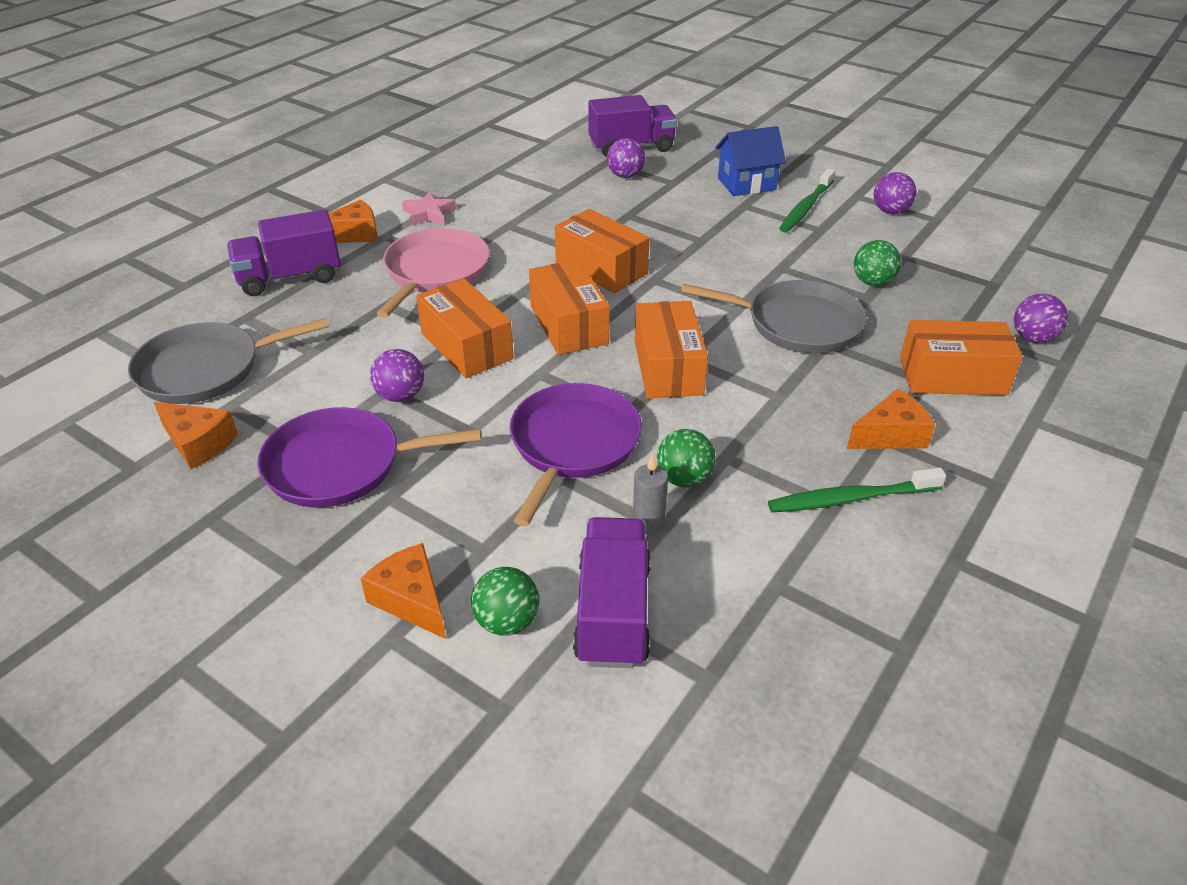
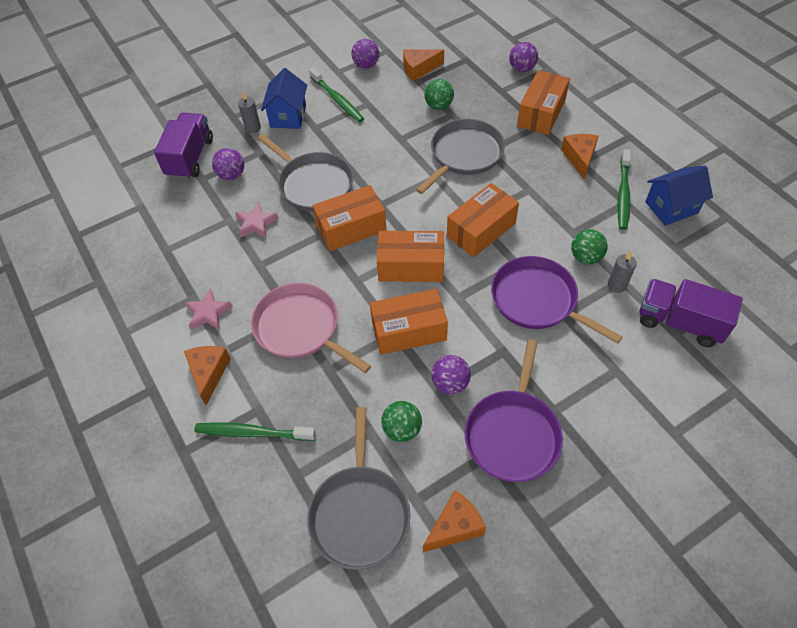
camera: 65 degrees left, 15 degrees up
purple truck [227,209,341,296] -> green toothbrush [194,422,316,441]
orange cheese [361,543,446,639] -> orange cheese moved to [403,49,444,81]
green ball [471,567,539,636] -> green ball moved to [381,401,422,442]
orange box [635,301,708,399] -> orange box turned 60 degrees counterclockwise [447,183,519,258]
none -> pink star [235,202,279,238]
none -> grey candle [238,91,261,134]
none -> grey pan [257,134,353,212]
none -> blue house [645,166,713,226]

